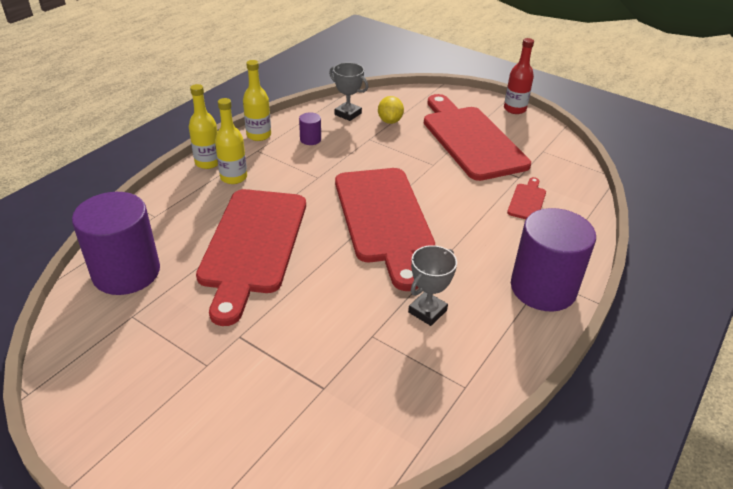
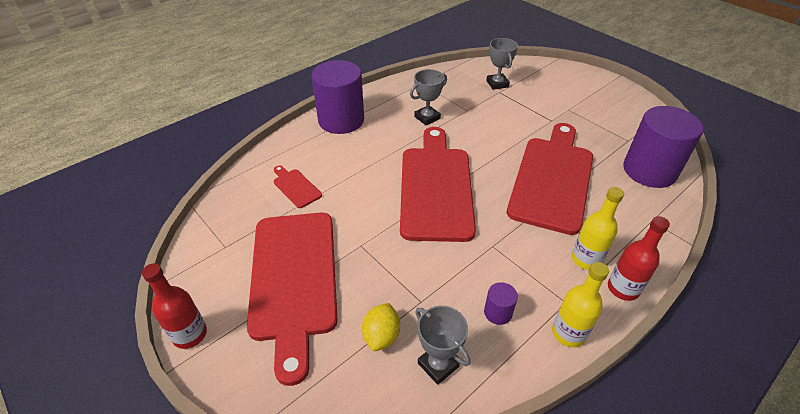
camera: 165 degrees left, 5 degrees up
yellow bottle [189,84,218,169] -> red bottle [608,216,670,301]
red cutting board [507,177,546,219] -> red cutting board turned 105 degrees clockwise [274,166,322,208]
none -> grey trophy [486,38,518,90]

